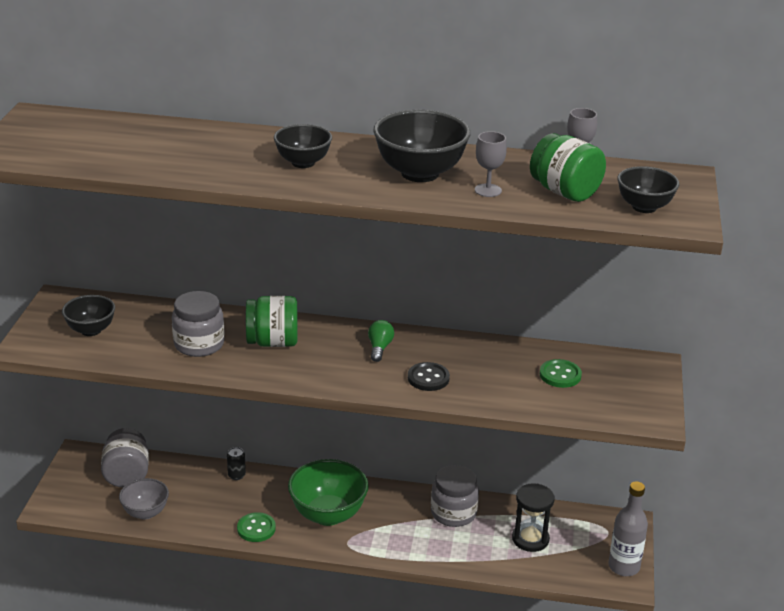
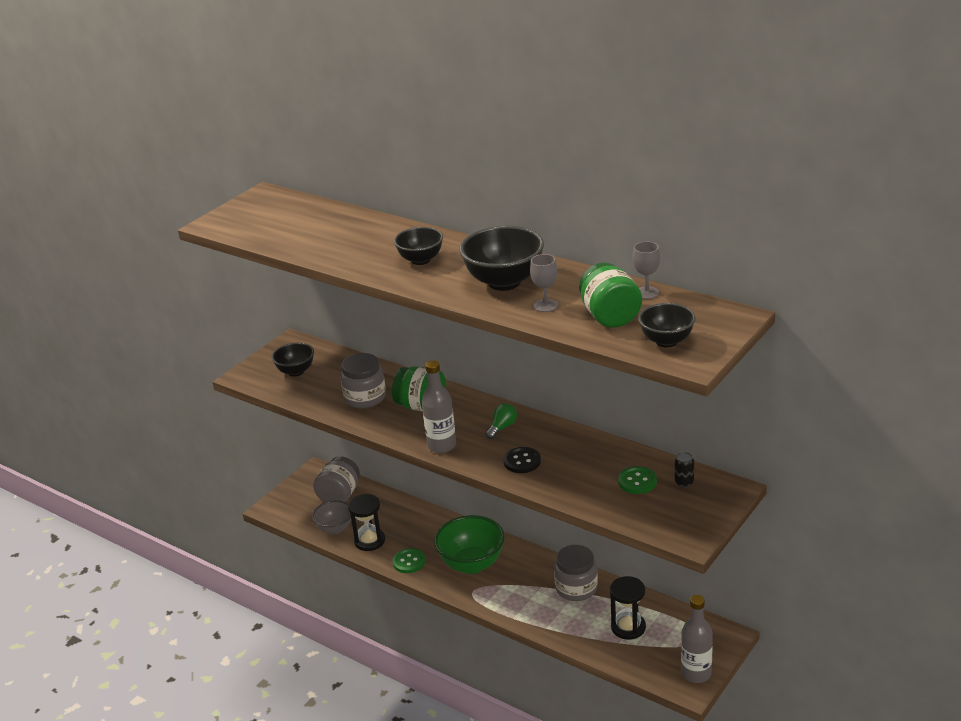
camera: 30 degrees right, 0 degrees up
black can [227,447,246,480] -> black can moved to [675,452,694,487]
none -> black hourglass [348,494,385,551]
none -> grey bottle [422,360,456,453]

